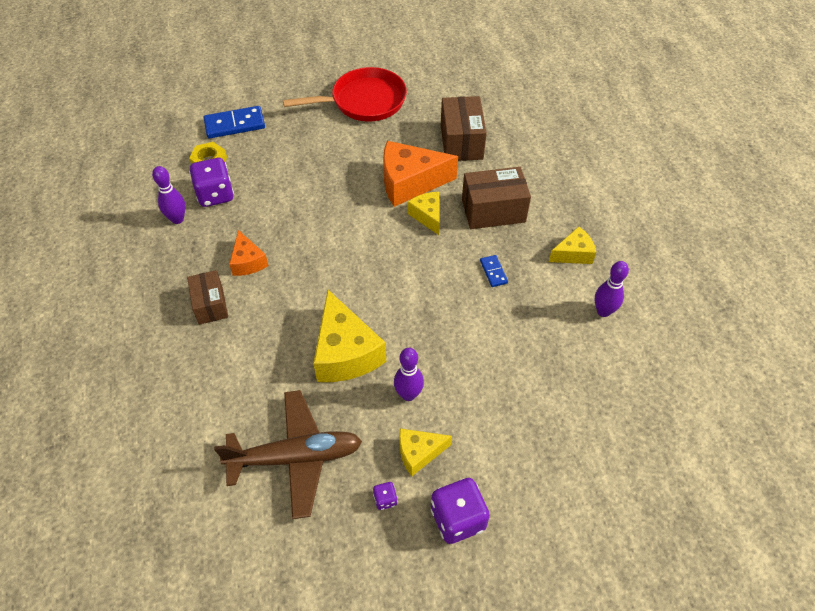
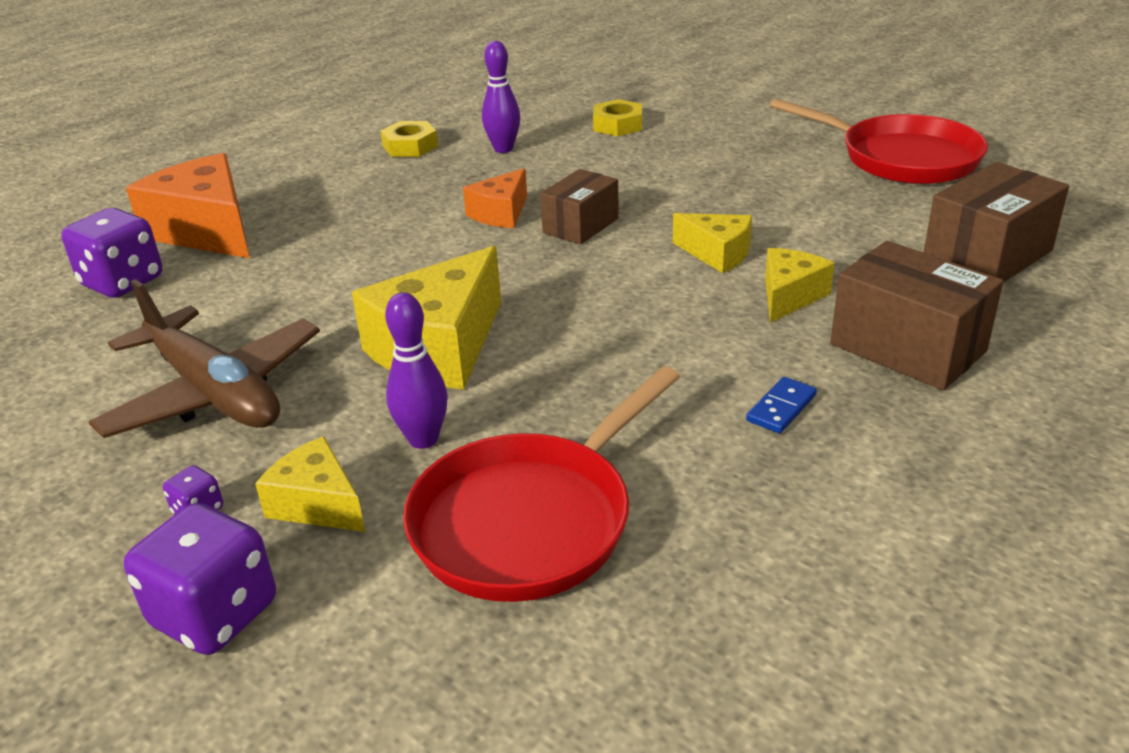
camera: 55 degrees right, 20 degrees down
brown box [187,270,228,325] -> brown box moved to [540,169,619,245]
purple dice [189,158,234,207] -> purple dice moved to [61,208,162,298]
blue domino [203,106,265,138] -> none
orange cheese [383,141,458,207] -> orange cheese moved to [126,153,249,258]
yellow cheese [549,226,596,264] -> yellow cheese moved to [673,213,752,273]
purple bowling pin [595,261,629,317] -> none
none -> yellow nut [380,121,438,157]
none -> red pan [403,366,680,602]

